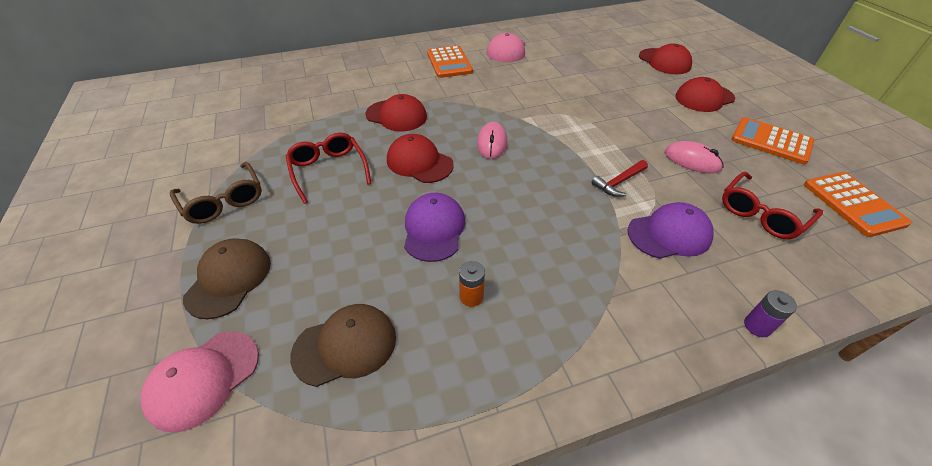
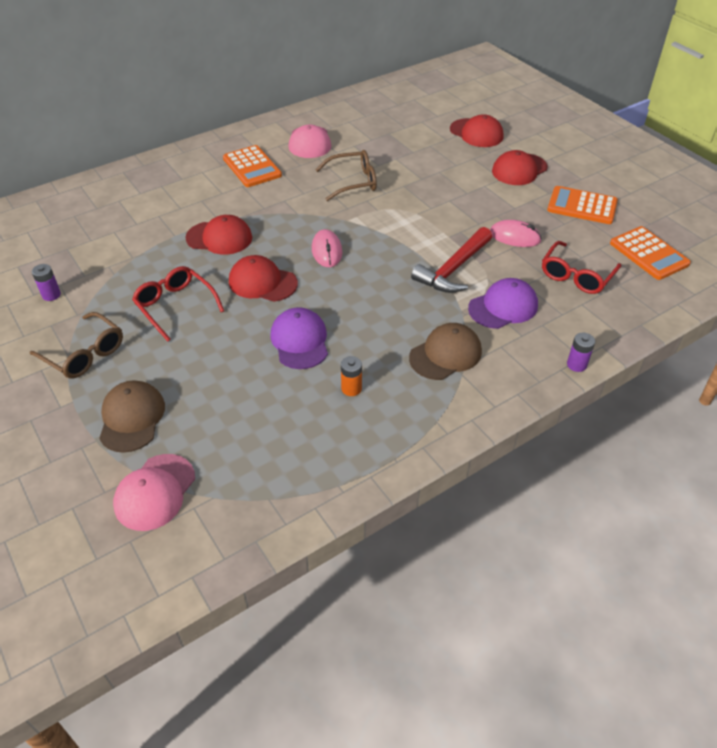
camera: 15 degrees left, 0 degrees up
brown cap [290,304,396,387] -> brown cap moved to [409,323,482,380]
red hammer [591,160,648,197] -> red hammer [411,227,492,293], size x1.73
none -> purple battery [32,264,61,301]
none -> brown glasses [316,150,377,201]

